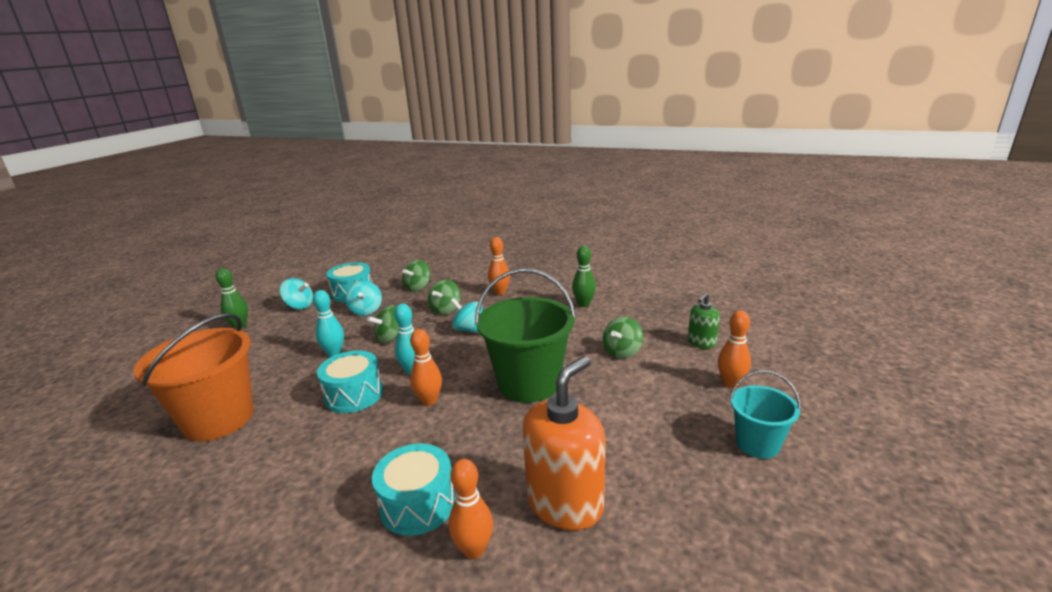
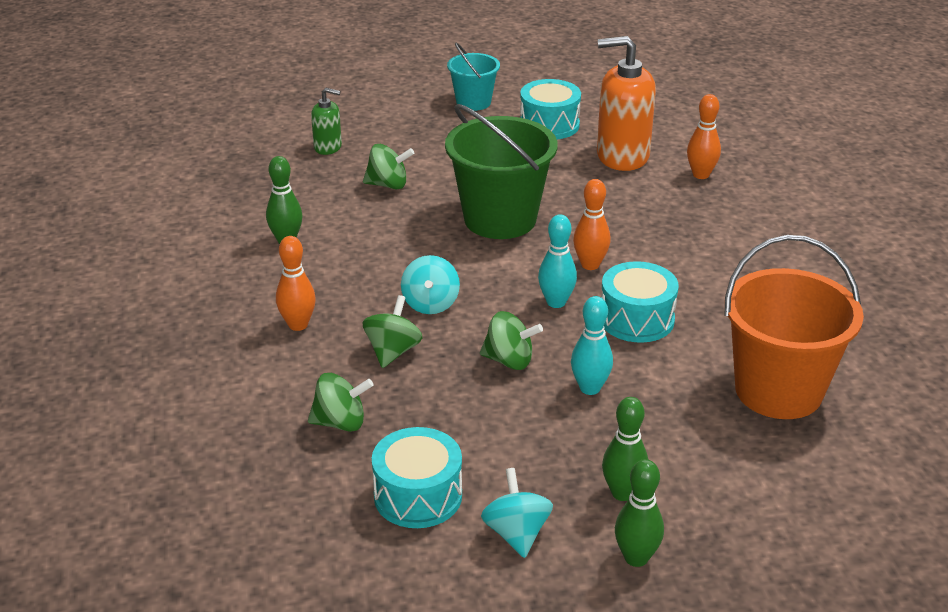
camera: 125 degrees left, 10 degrees up
turquoise spinning top [345,281,382,316] -> none
turquoise drum [372,443,455,536] -> turquoise drum moved to [520,79,581,139]
green spinning top [428,279,461,314] -> green spinning top turned 60 degrees counterclockwise [363,295,423,368]
orange bowling pin [718,311,751,388] -> none
none -> green bowling pin [602,397,648,501]

